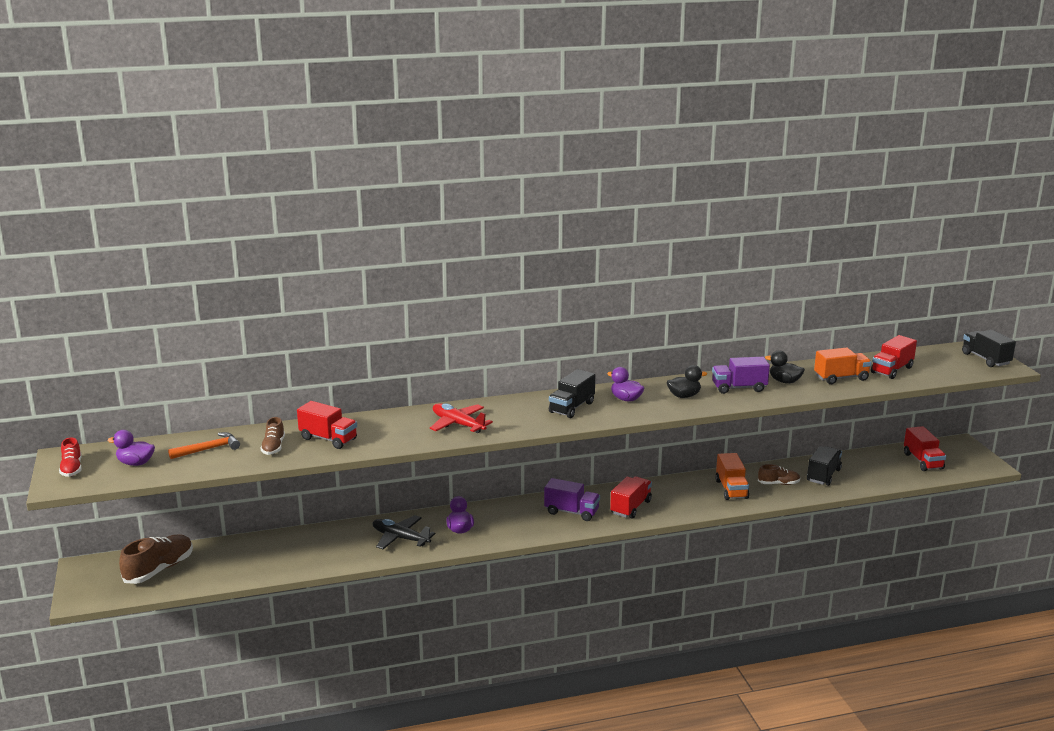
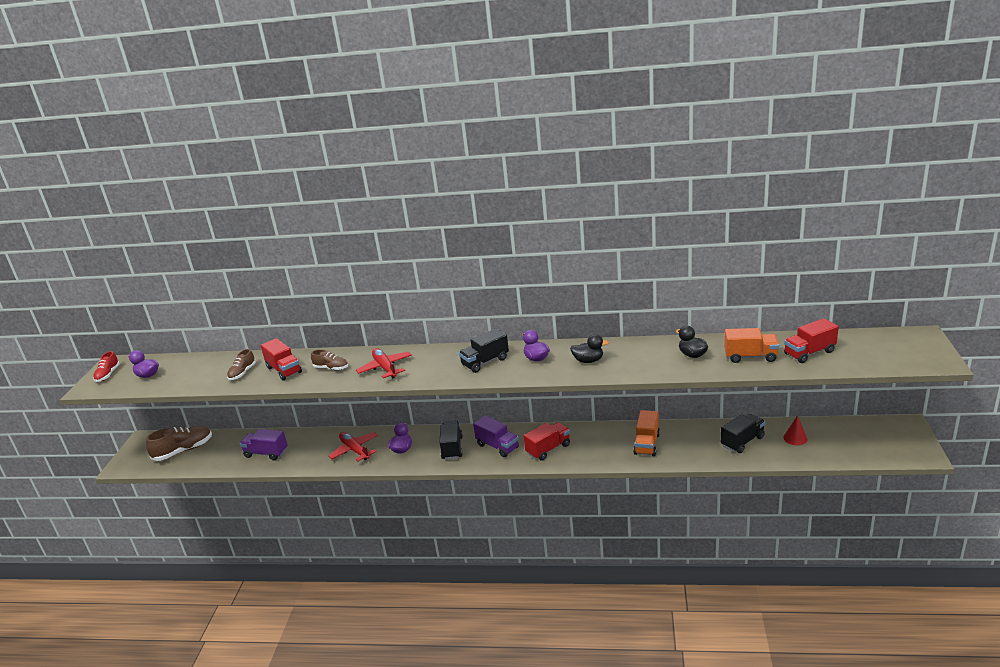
camera: 25 degrees right, 5 degrees up
orange hammer [168,432,240,459] -> none
black plane [373,515,435,549] -> red plane [328,432,378,461]
purple truck [712,357,770,394] -> purple truck moved to [240,429,288,460]
brown shoe [758,464,800,485] -> brown shoe moved to [311,349,348,370]
red truck [904,426,946,471] -> none
black truck [962,330,1016,367] -> black truck moved to [440,420,463,460]
none -> red cone [784,415,807,445]

